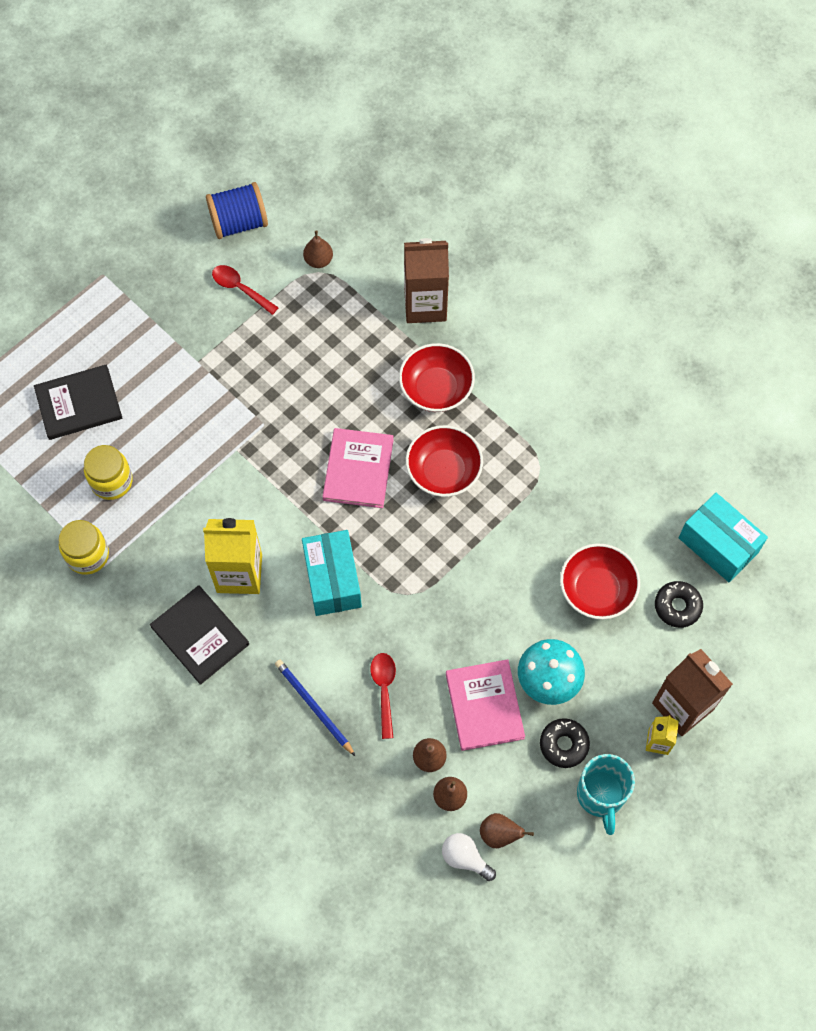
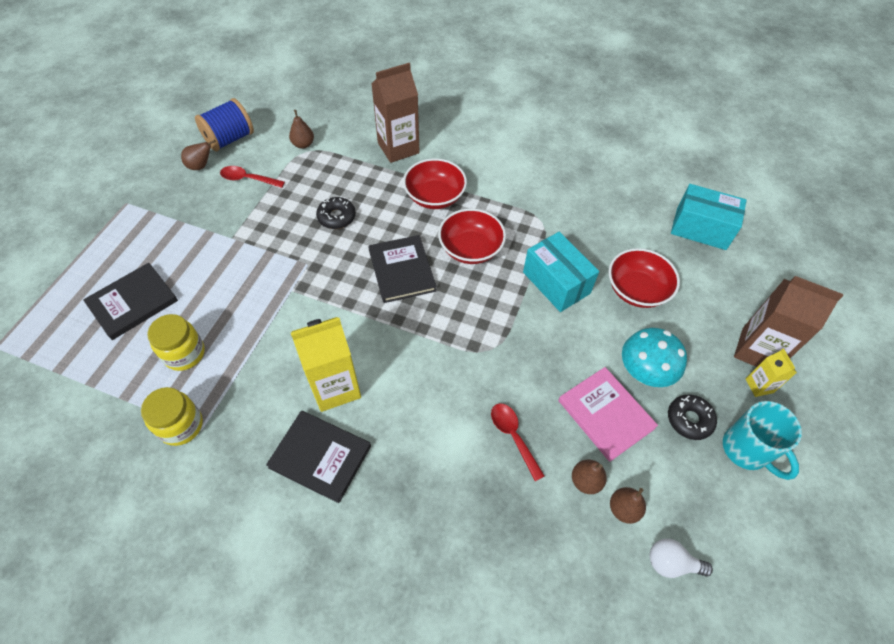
camera: 25 degrees left, 10 degrees down
blue pencil [275,660,355,756] -> none
turquoise box [302,530,362,616] -> turquoise box moved to [523,232,599,312]
pink book [322,428,394,508] -> black book [369,235,437,303]
brown pear [480,813,534,848] -> brown pear moved to [181,140,216,170]
black donut [655,581,703,628] -> black donut moved to [316,197,356,229]

